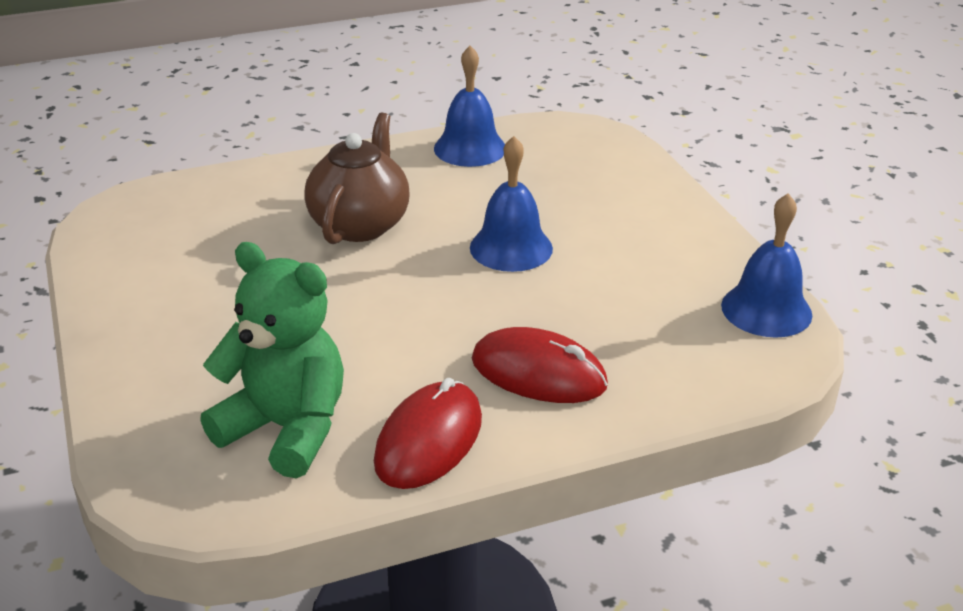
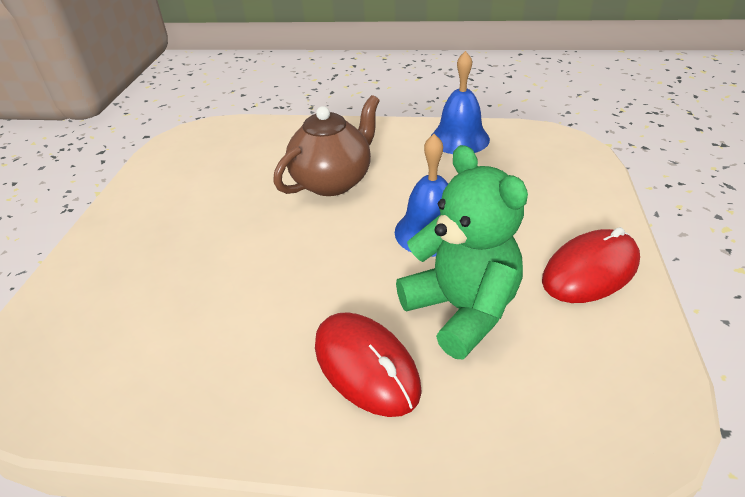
camera: 30 degrees right, 5 degrees up
green teddy bear [200,242,344,478] -> green teddy bear moved to [396,145,528,360]
red mouse [374,378,482,489] -> red mouse moved to [542,227,640,303]
blue bell [721,193,812,338] -> none

